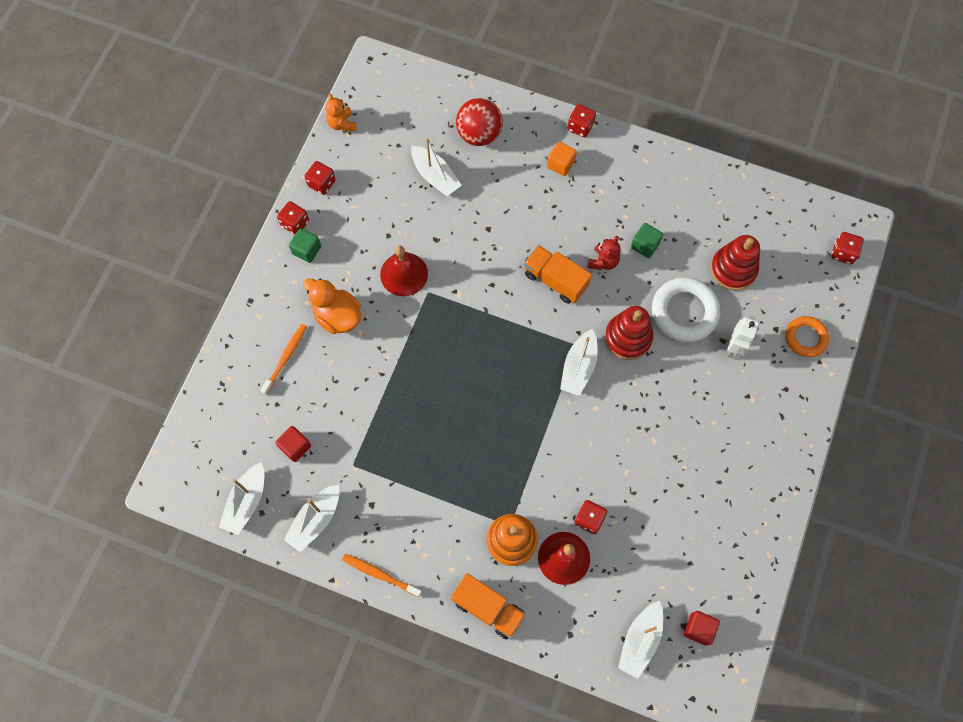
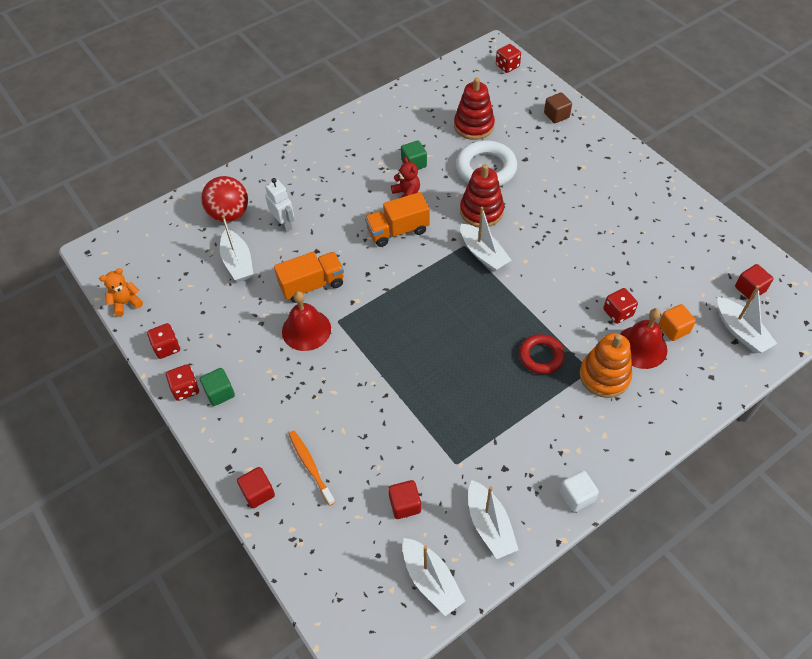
camera: 55 degrees left, 15 degrees down
orange duck [303,278,361,334] -> none
orange teddy bear [325,93,356,132] -> orange teddy bear turned 135 degrees clockwise [99,268,143,317]
orange toothbrush [342,554,422,597] -> white cube [560,471,599,512]
white boat [411,138,462,196] -> white boat turned 75 degrees clockwise [220,215,253,282]
orange truck [451,573,526,639] -> orange truck moved to [274,252,344,303]
orange cube [547,142,577,176] -> orange cube moved to [659,304,696,341]
red dice [568,104,596,137] -> none
white robot [727,316,759,360] -> white robot moved to [265,178,294,232]
orange ring [786,316,829,357] -> brown cube [544,92,572,123]
none -> red cube [237,467,275,508]
none -> red ring [519,334,565,374]

